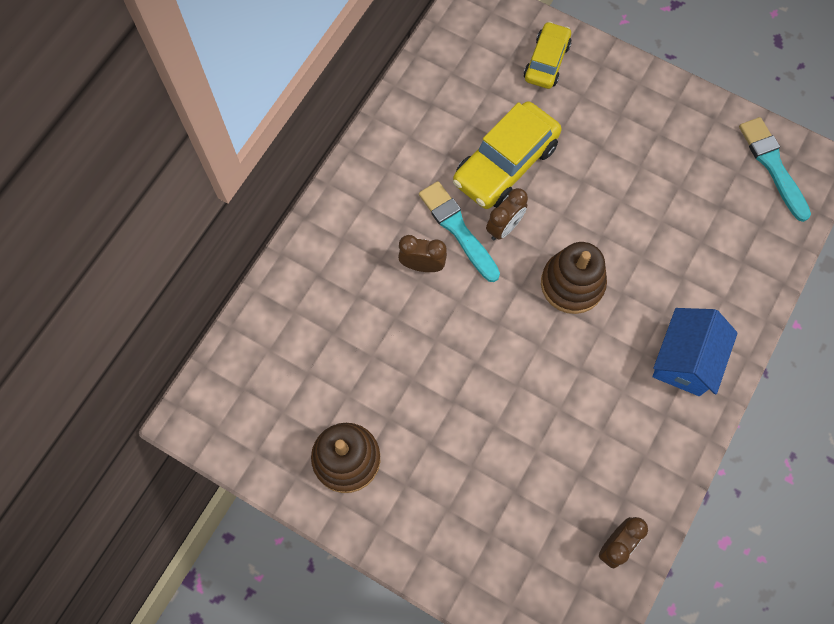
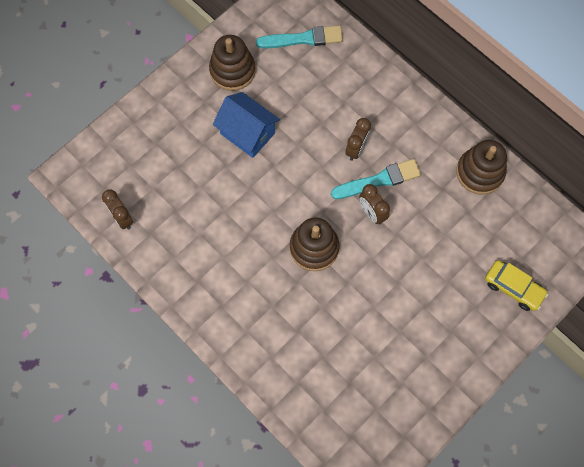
camera: 105 degrees right, 0 degrees up
yellow car [453,102,561,209] -> none
blue house [653,308,738,396] -> blue house moved to [213,92,280,158]
turquoise brush [739,117,811,222] -> turquoise brush moved to [256,25,343,48]
none -> brown stacking toy [456,140,507,195]

